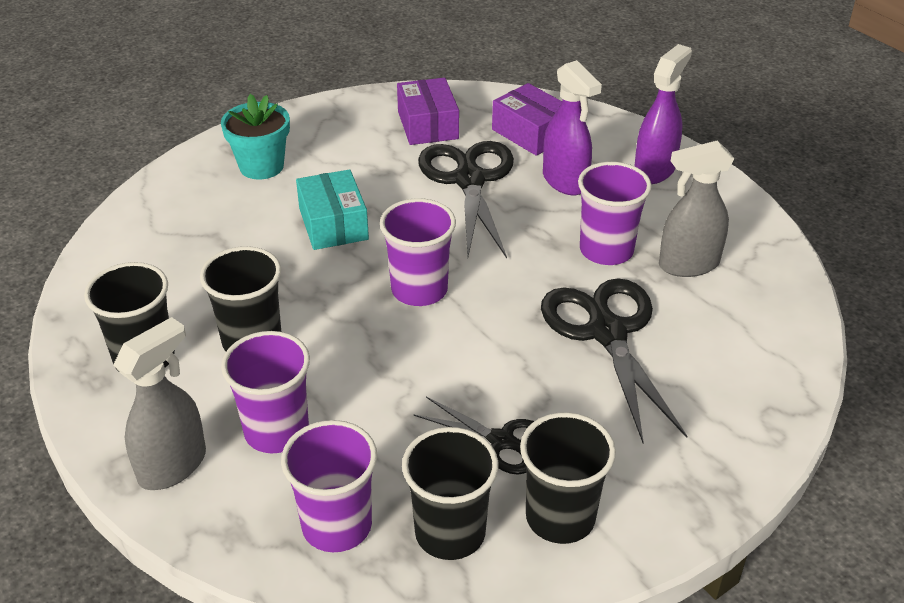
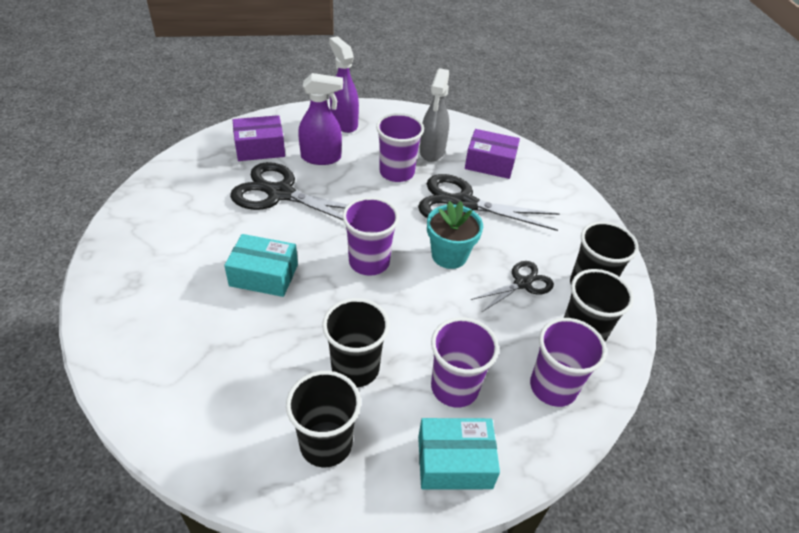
camera: 65 degrees left, 5 degrees up
grey spray bottle [113,317,206,490] -> turquoise box [418,418,500,490]
turquoise flower pot [221,94,290,179] -> turquoise flower pot moved to [427,201,483,269]
purple box [397,78,459,145] -> purple box moved to [465,129,520,179]

